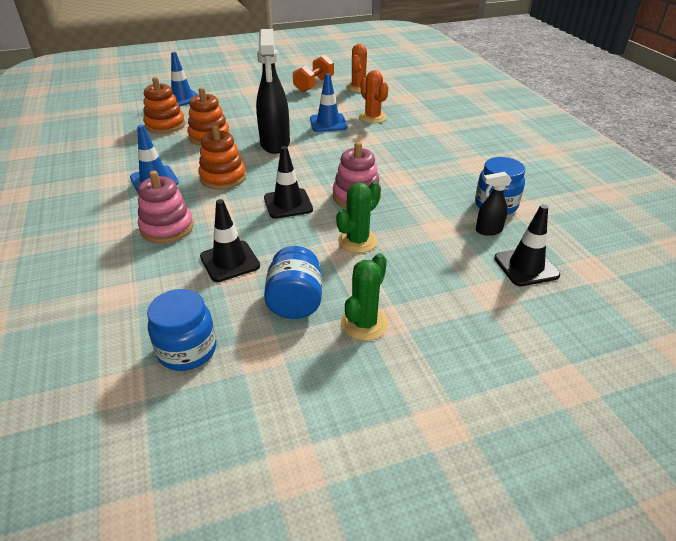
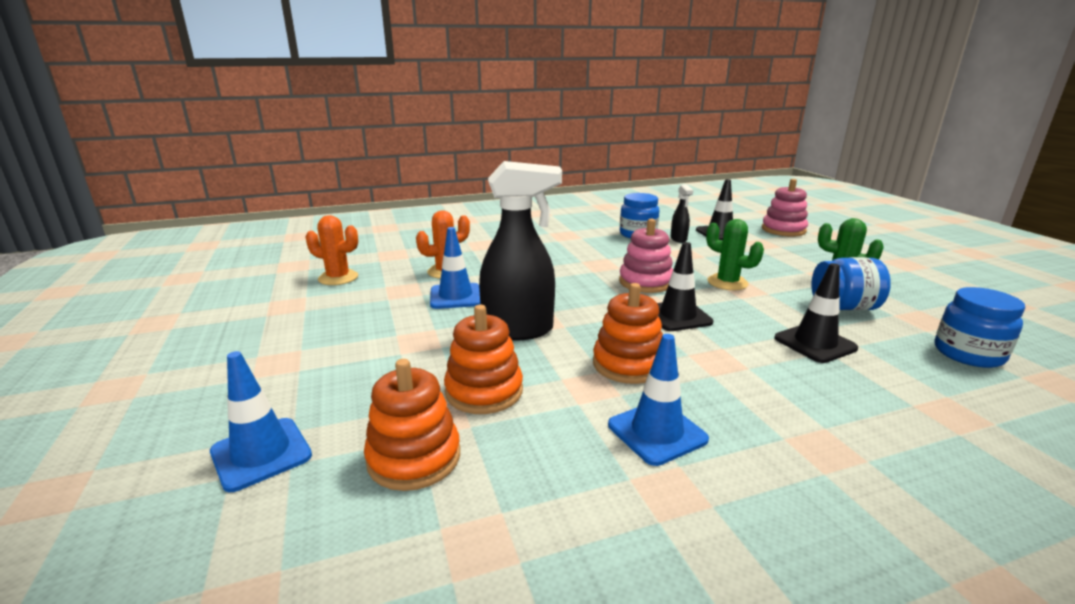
camera: 90 degrees left, 15 degrees down
pink stacking toy [138,171,194,243] -> pink stacking toy moved to [762,179,808,237]
orange dumbbell [293,55,334,92] -> none

